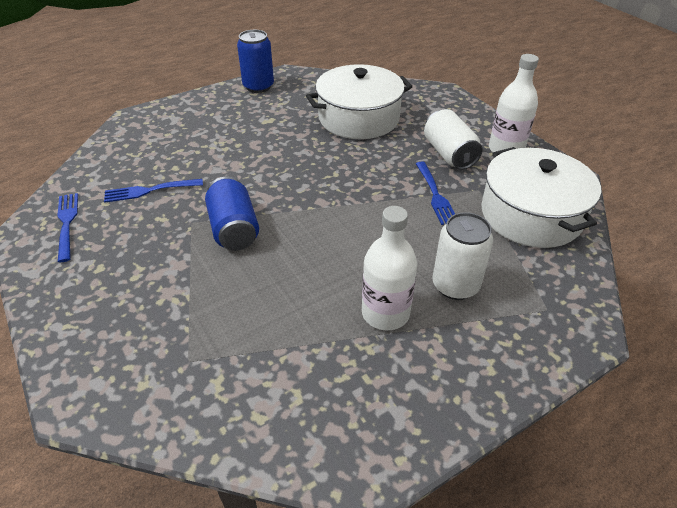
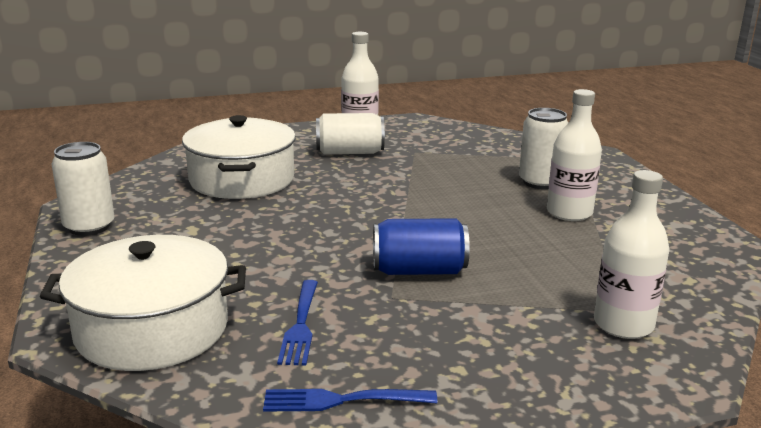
camera: 75 degrees left, 20 degrees down
blue can [237,30,274,93] -> white can [52,142,115,236]
blue fork [416,161,455,225] -> none
white pot [481,147,601,248] -> white pot moved to [40,235,246,371]
none -> white bottle [594,170,670,339]

